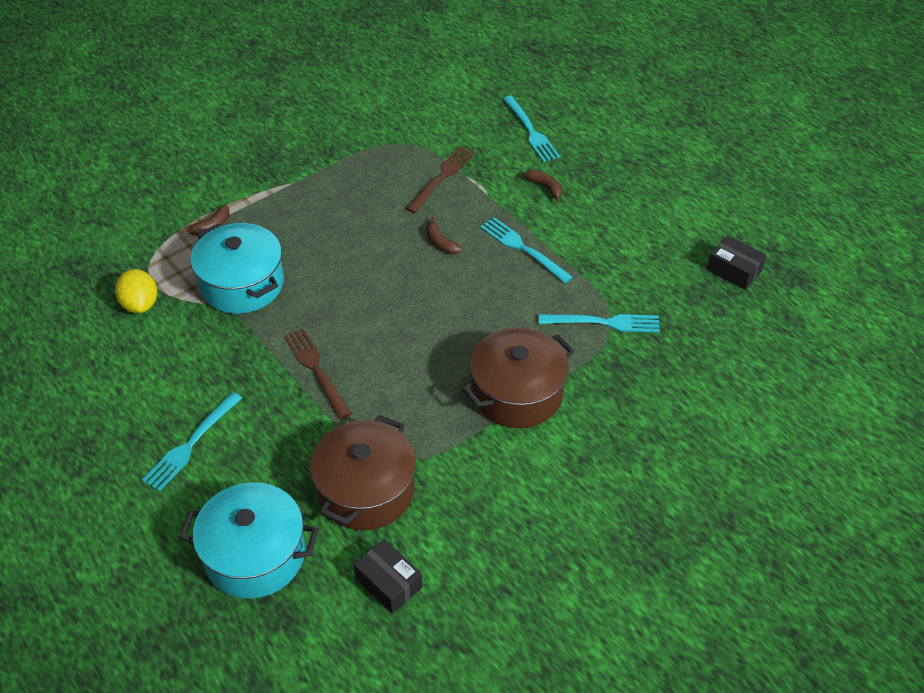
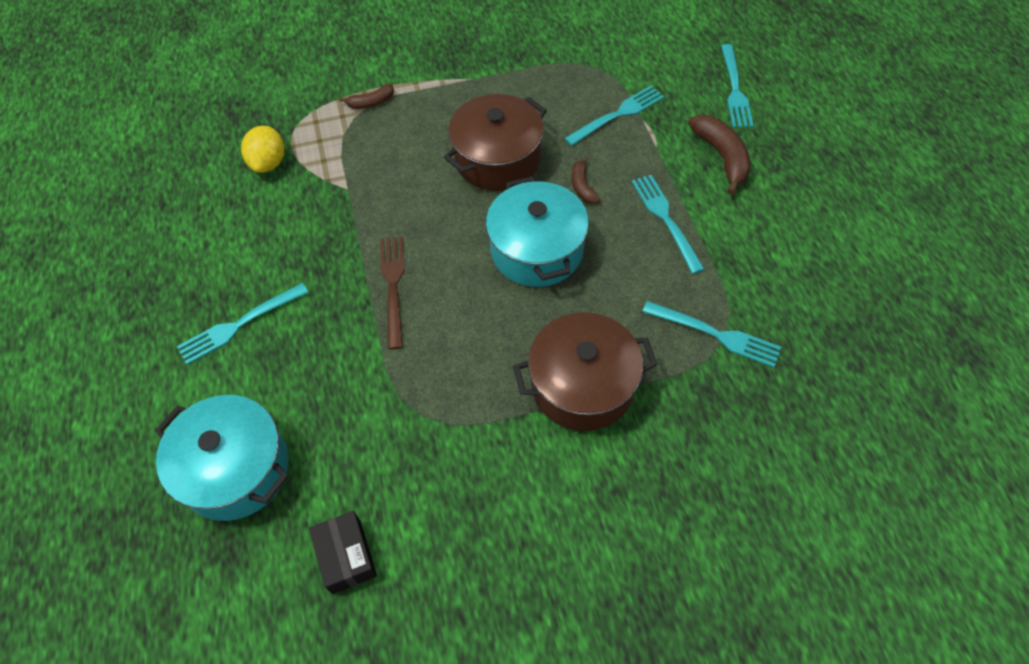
camera: 25 degrees right, 10 degrees up
turquoise pot [190,223,284,314] -> turquoise pot moved to [486,177,589,287]
brown pot [310,415,416,530] -> brown pot moved to [444,94,547,191]
brown fork [406,146,475,213] -> turquoise fork [564,86,664,146]
brown banana [523,169,562,202] -> brown banana [688,114,751,195], size x1.74
black box [707,235,766,290] -> none

